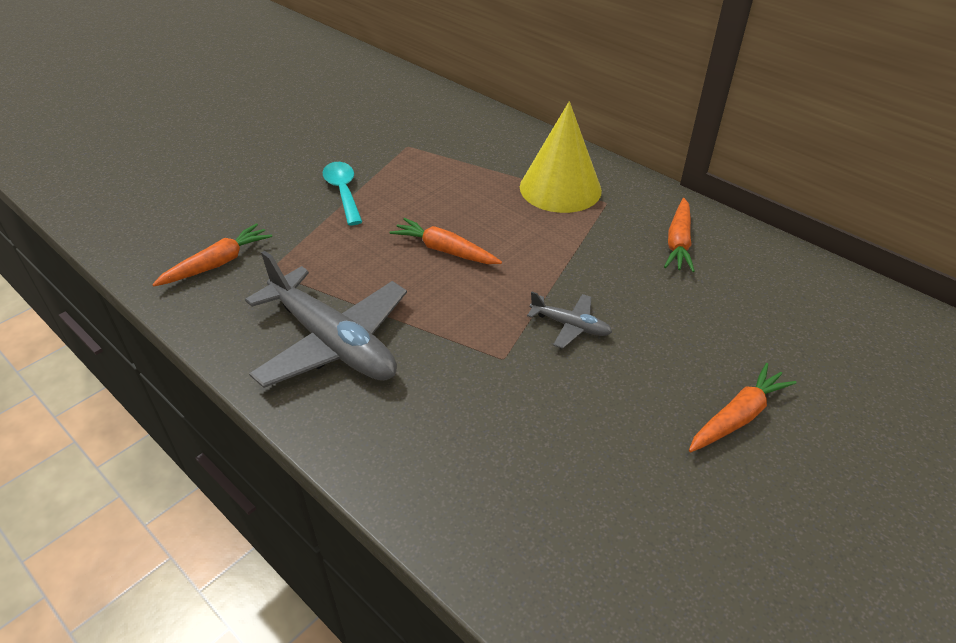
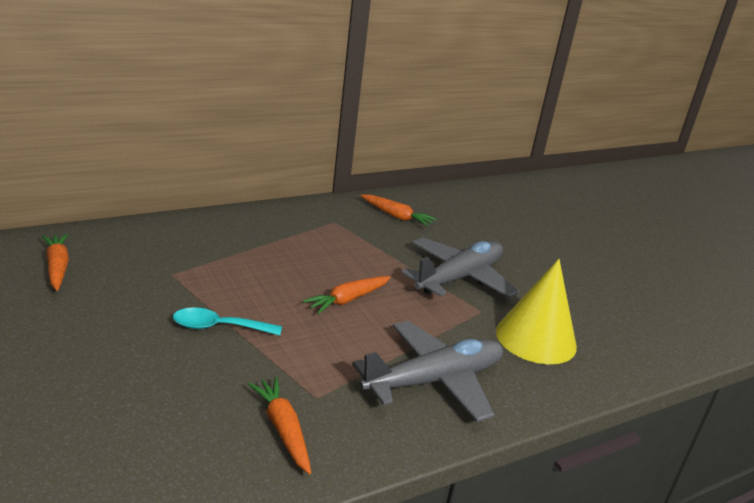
camera: 75 degrees left, 15 degrees down
yellow cone [520,101,602,213] -> yellow cone moved to [496,259,577,364]
grey plane [527,292,612,349] -> grey plane [401,237,519,298], size x2.16
orange carrot [689,363,796,452] -> orange carrot moved to [42,234,69,291]

